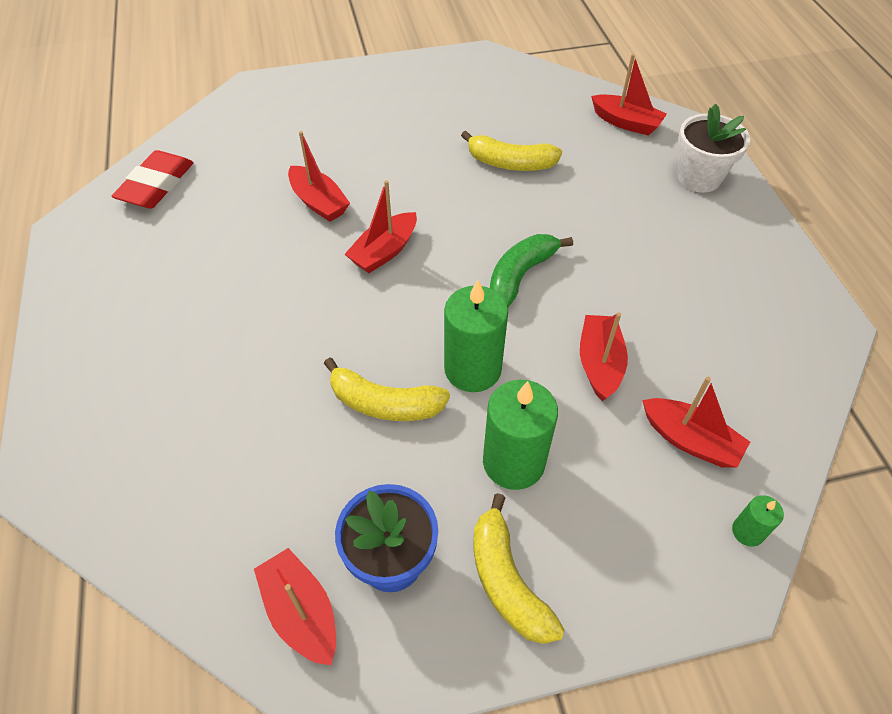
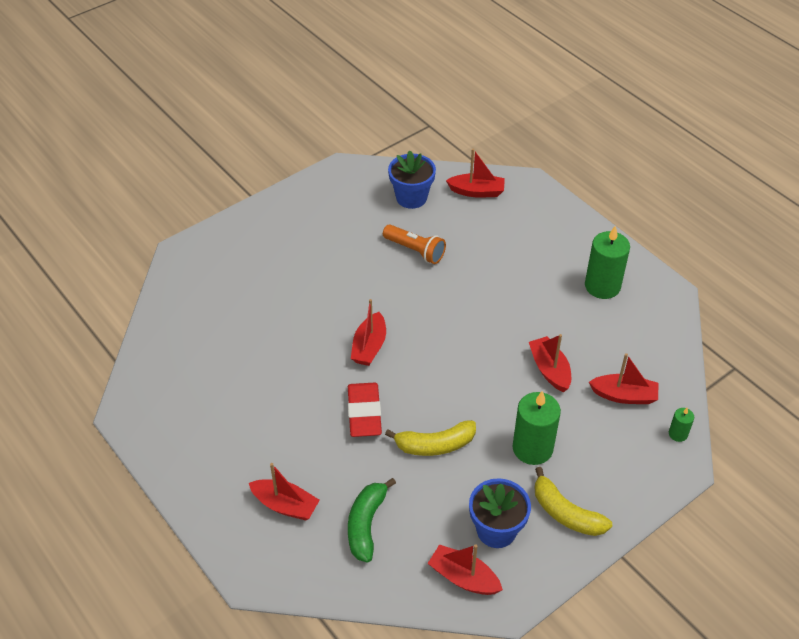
camera: 25 degrees left, 5 degrees down
red eraser [112,150,193,209] -> red eraser moved to [348,382,382,437]
red boat [288,131,350,222] -> red boat moved to [249,463,320,520]
green candle [444,280,508,392] -> green candle moved to [585,226,630,299]
yellow banana [461,131,562,171] -> orange flashlight [383,224,446,264]
green banana [490,234,573,307] -> green banana moved to [348,478,396,562]
white flower pot [677,104,750,193] -> none
none -> blue flower pot [388,151,436,209]

